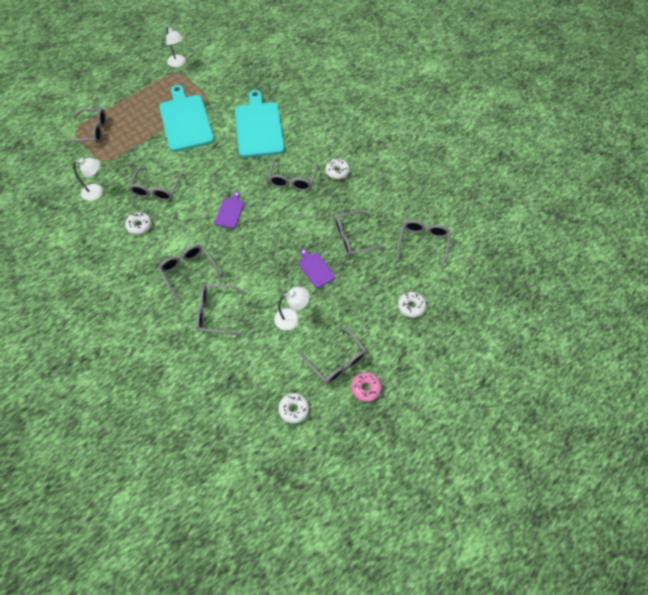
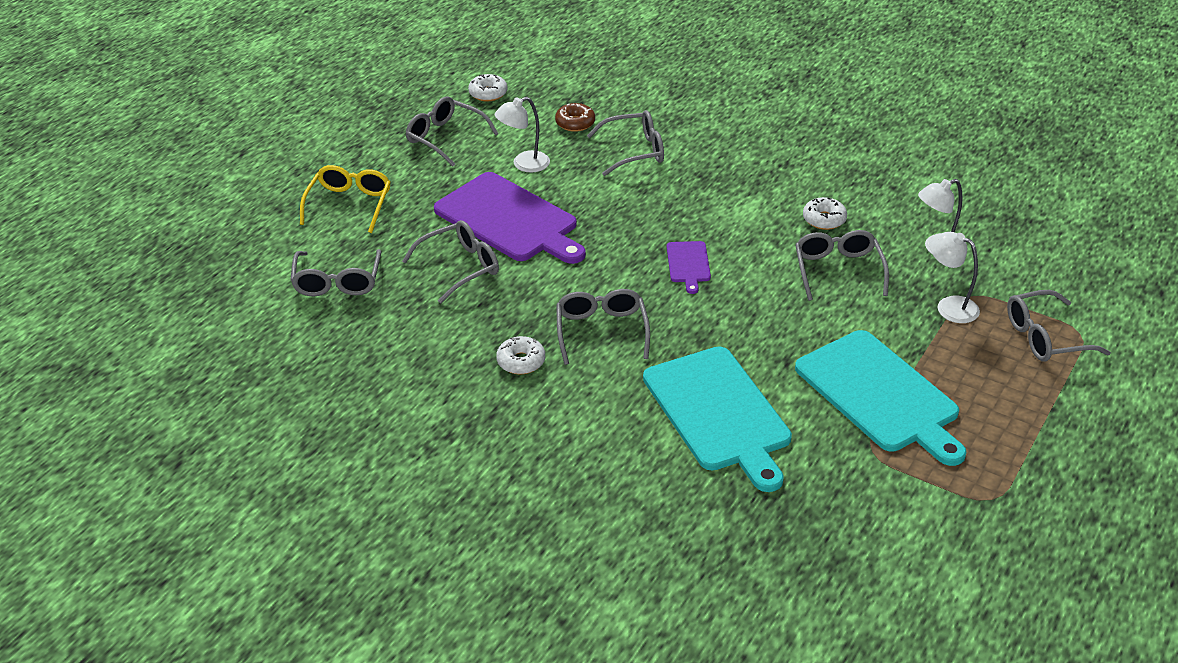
camera: 165 degrees right, 20 degrees down
grey glasses [159,245,222,302] -> none
white lamp [166,26,186,67] -> white lamp moved to [930,232,980,323]
purple cutting board [299,249,335,288] -> purple cutting board [434,172,586,264], size x2.21
pink donut [351,373,382,402] -> none
white donut [398,292,426,318] -> yellow glasses [300,165,391,233]
none -> brown donut [555,103,595,132]

